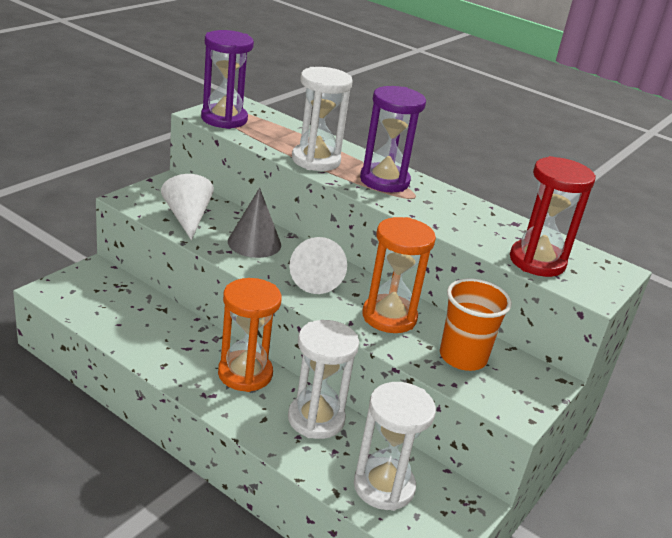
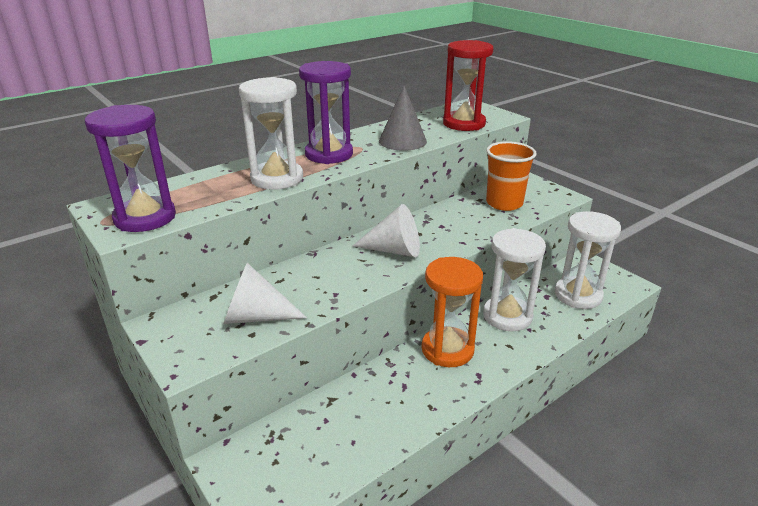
camera: 70 degrees left, 0 degrees up
grey cone [228,188,281,258] -> grey cone moved to [379,85,427,151]
orange hourglass [362,217,436,333] -> none

